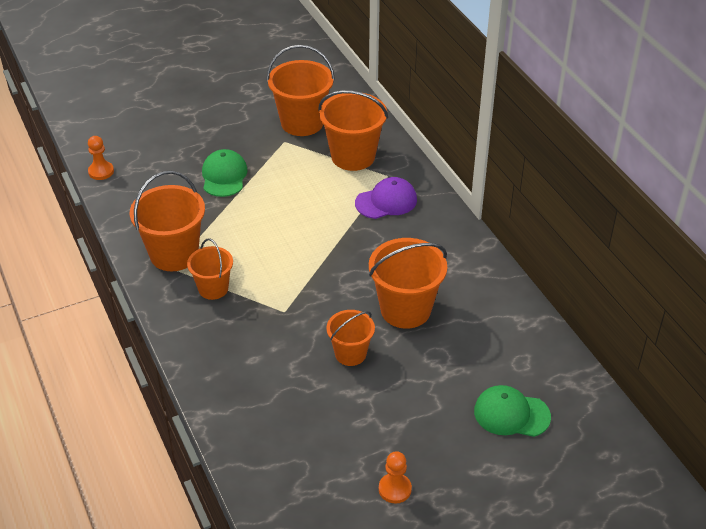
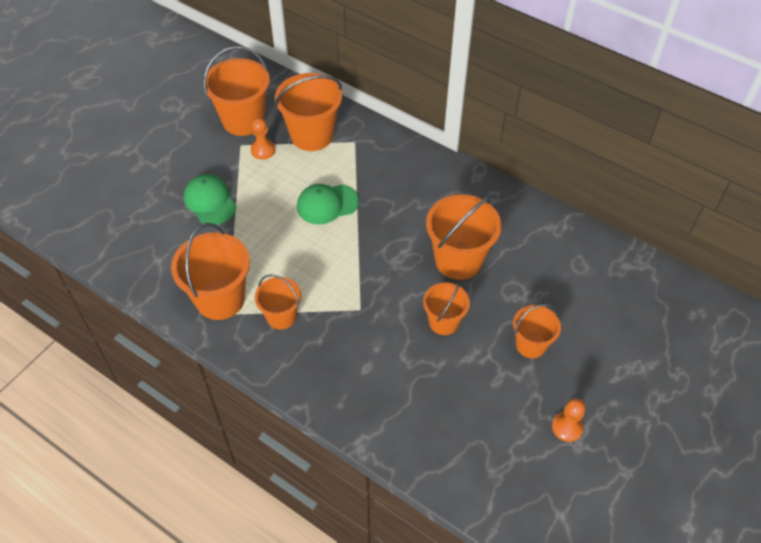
camera: 30 degrees left, 10 degrees up
orange pawn [88,136,114,180] -> orange pawn moved to [250,118,275,160]
purple cap [355,177,417,219] -> none
green cap [474,385,551,437] -> green cap moved to [297,184,359,224]
none -> orange bucket [513,304,561,358]

